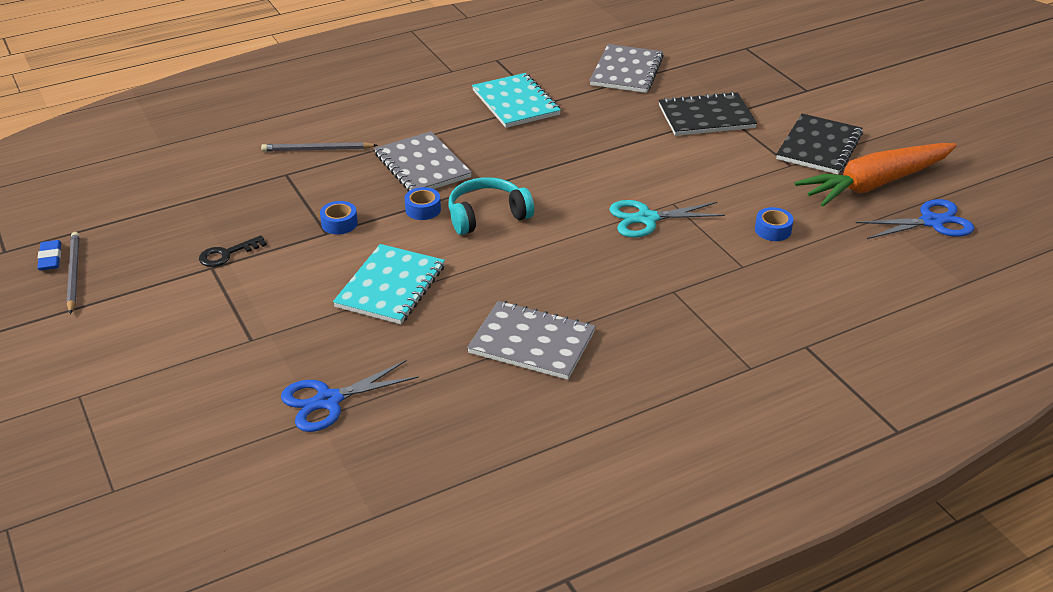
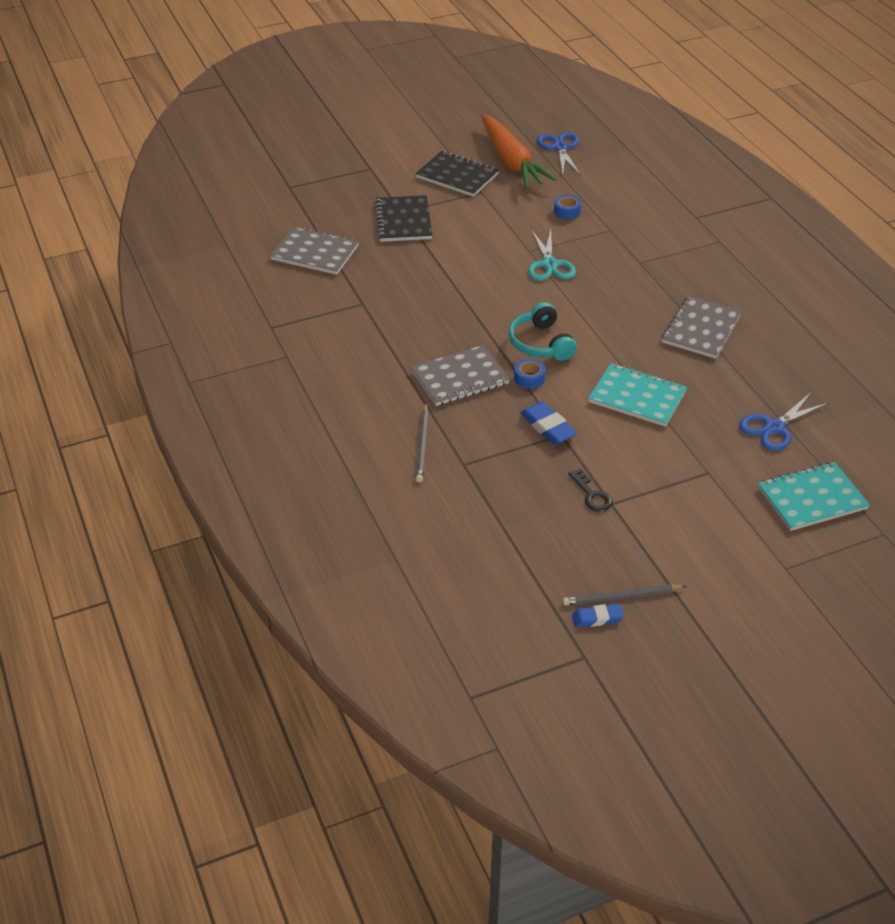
camera: 85 degrees left, 5 degrees up
blue scissors [281,360,419,432] -> blue scissors turned 75 degrees clockwise [739,393,829,451]
blue tape [320,201,358,234] -> blue eraser [520,402,577,445]
turquoise notebook [472,73,561,128] -> turquoise notebook moved to [758,462,870,531]

